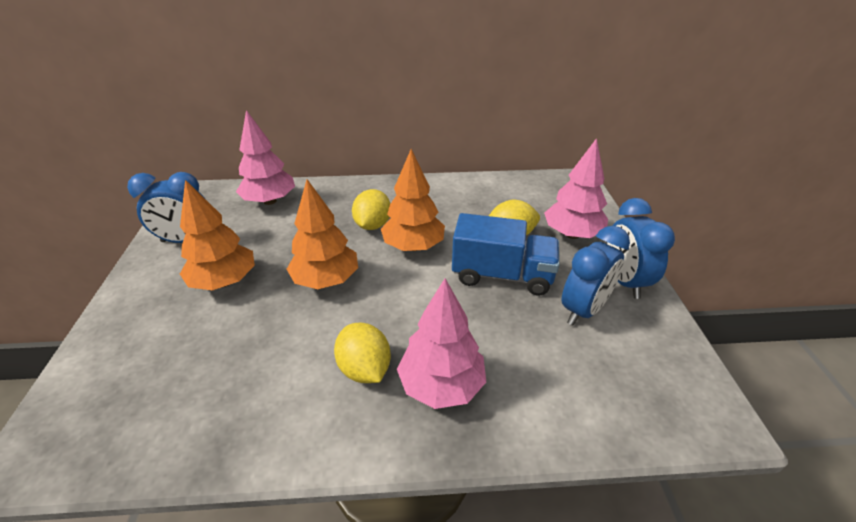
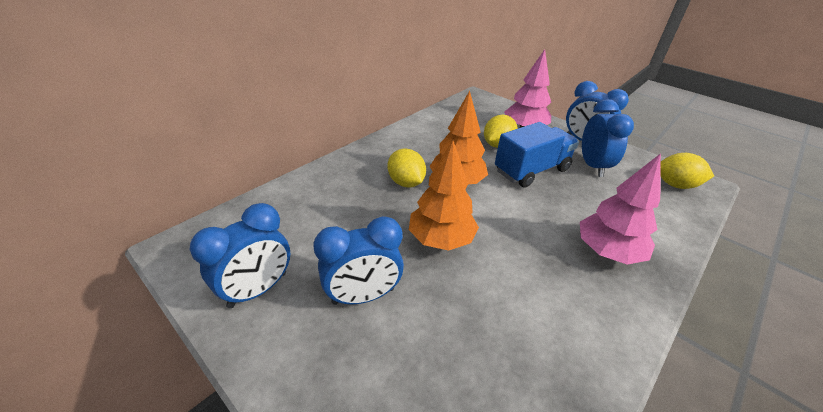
camera: 45 degrees left, 0 degrees up
orange tree [180,180,255,290] -> blue clock [314,216,404,305]
pink tree [236,110,295,205] -> none
yellow lemon [334,322,391,383] -> yellow lemon moved to [661,153,714,189]

